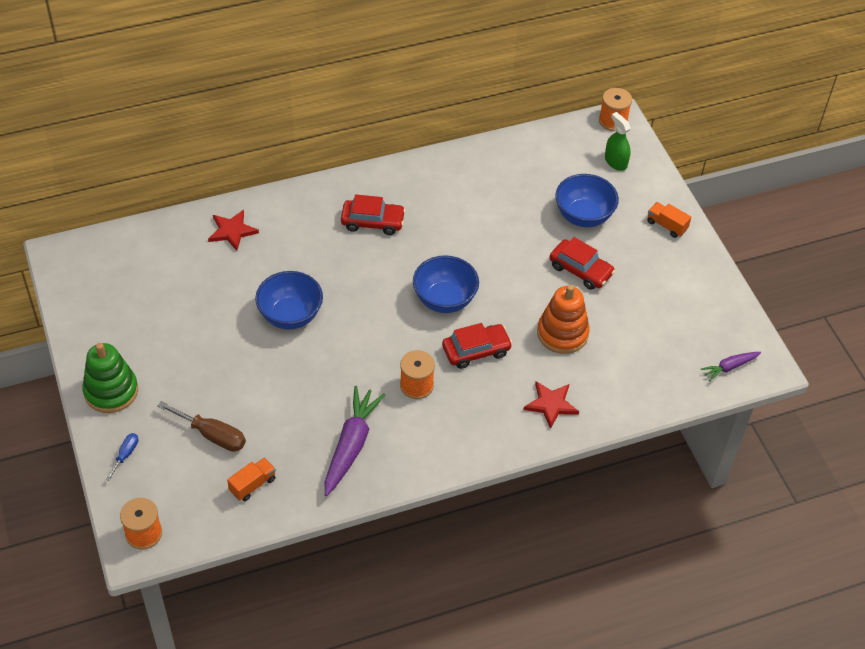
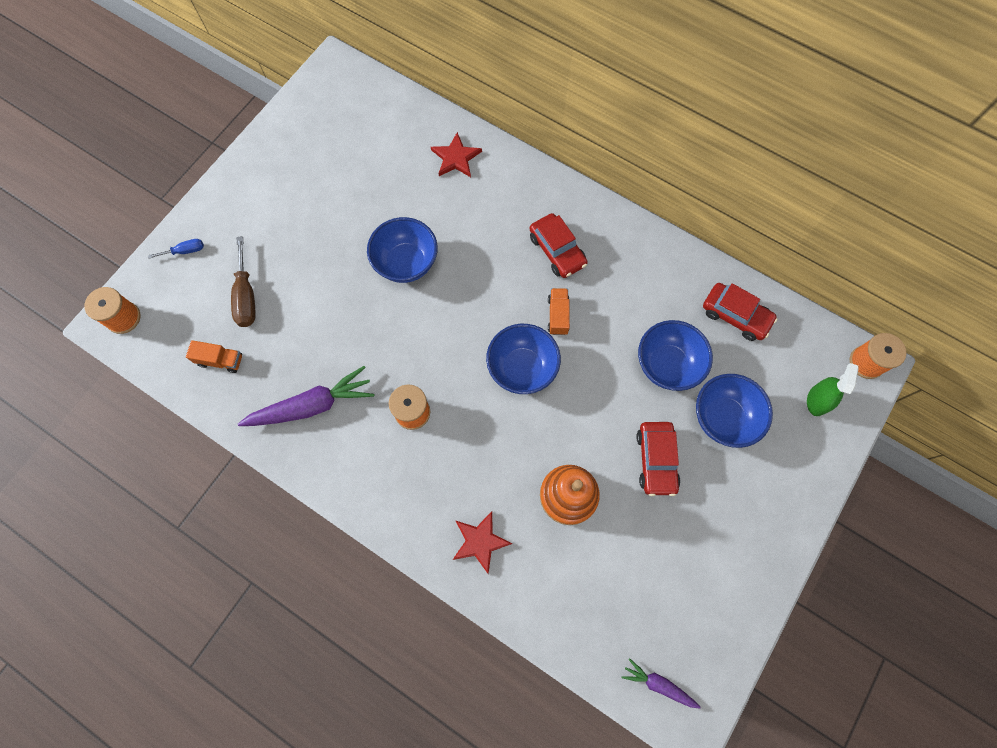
camera: 55 degrees right, 20 degrees up
green stacking toy [82,343,138,413] -> none
red car [442,323,513,369] -> red car moved to [703,283,777,341]
orange truck [647,202,691,238] -> orange truck moved to [548,288,570,335]
none -> blue bowl [638,320,713,391]

